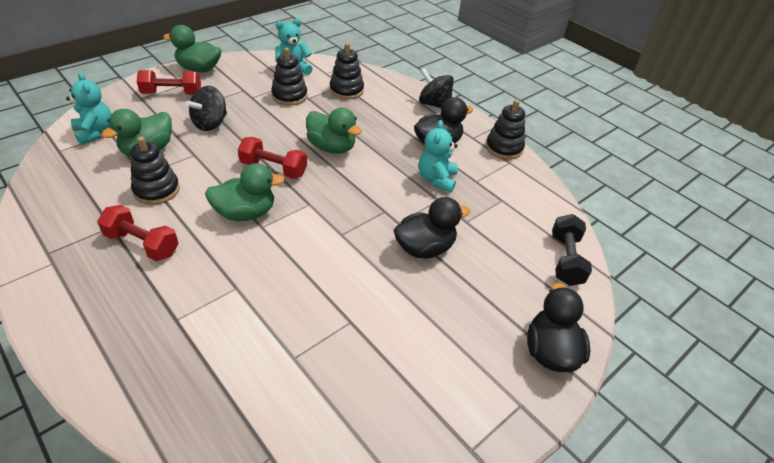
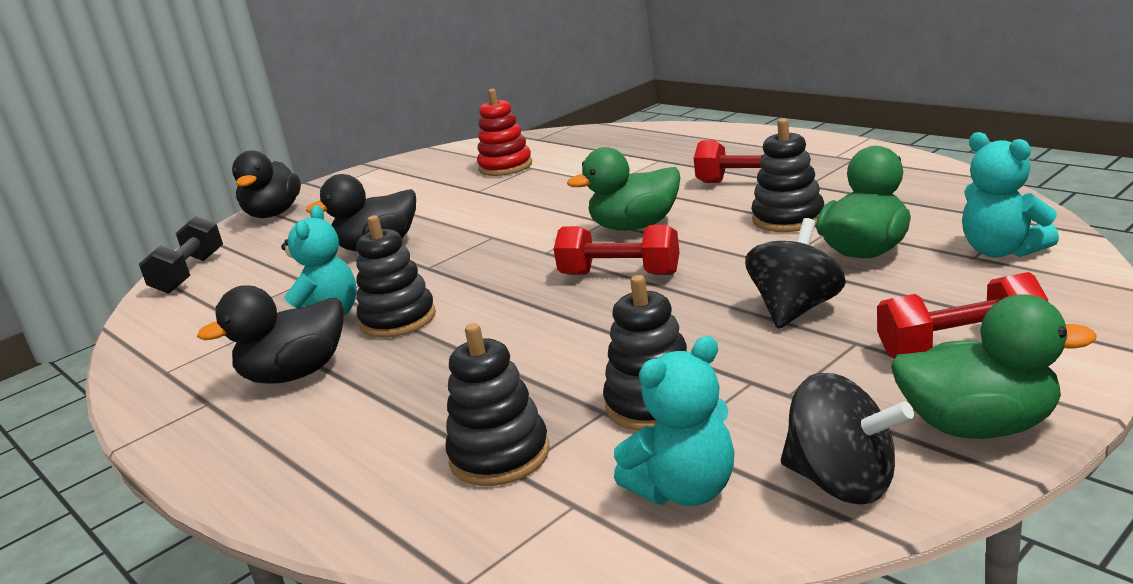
camera: 175 degrees left, 20 degrees down
green duck [306,107,362,154] -> none
black spinning top [419,68,454,108] -> black spinning top moved to [781,373,914,504]
black stacking toy [486,99,525,160] -> black stacking toy moved to [356,215,436,338]
none -> red stacking toy [477,89,532,176]

